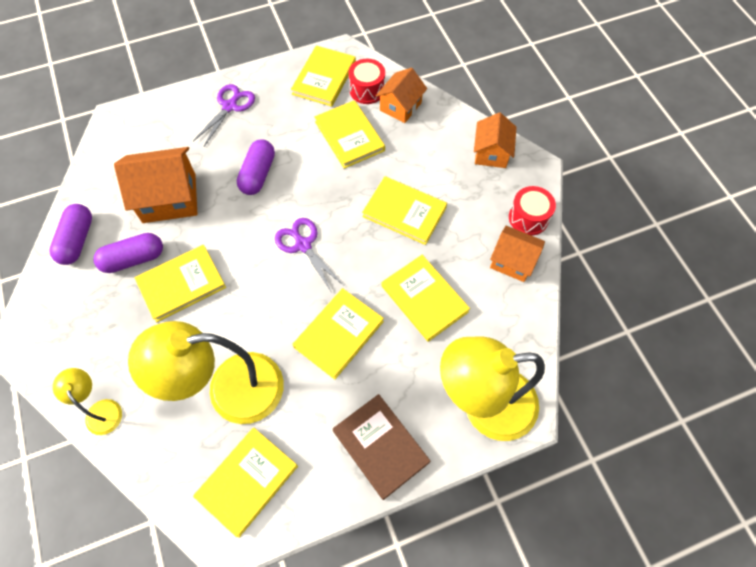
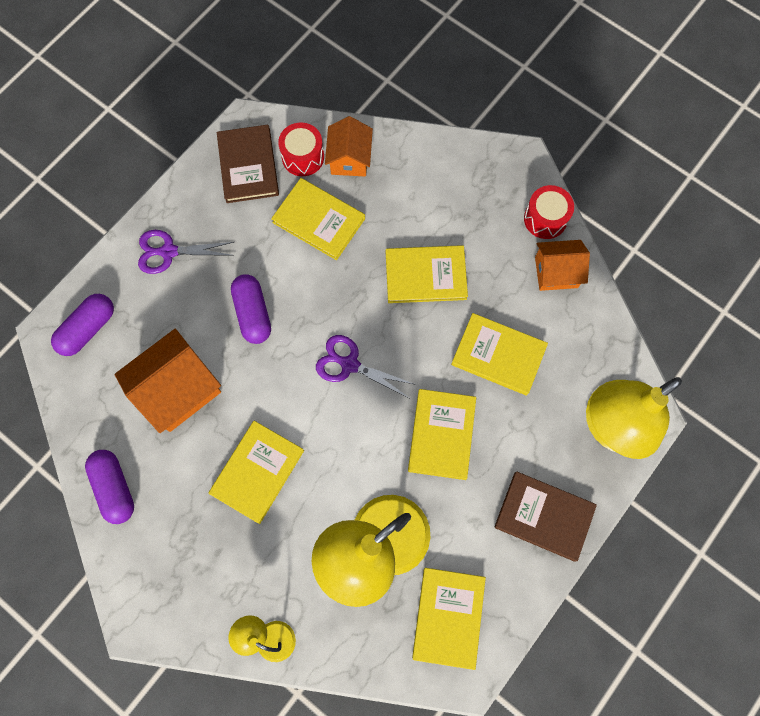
camera: 30 degrees left, 10 degrees up
purple capsule [93,233,163,273] -> purple capsule moved to [51,294,114,356]
purple scissors [193,84,255,146] -> purple scissors turned 90 degrees counterclockwise [138,230,234,274]
yellow book [291,45,356,107] -> brown book [217,124,279,203]
orange house [474,112,517,168] -> none

